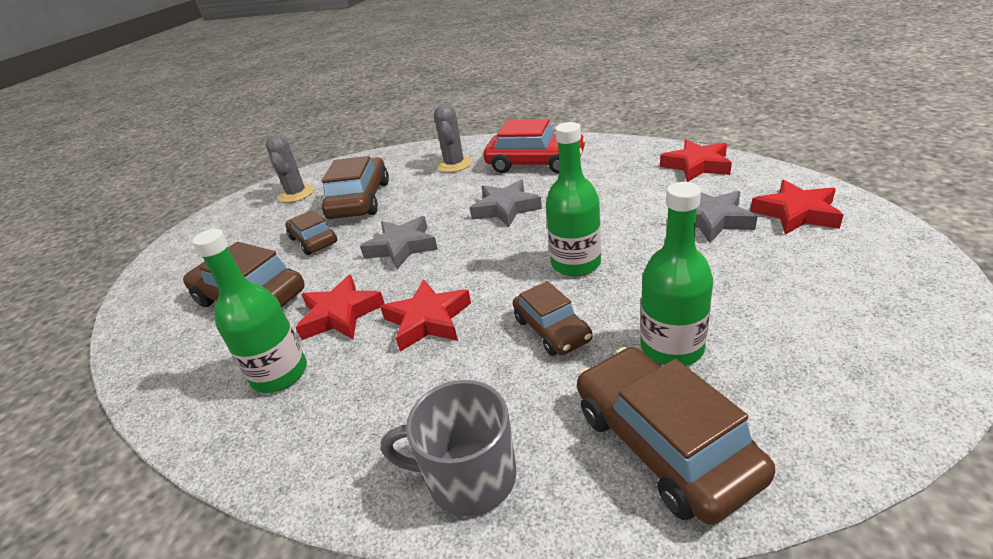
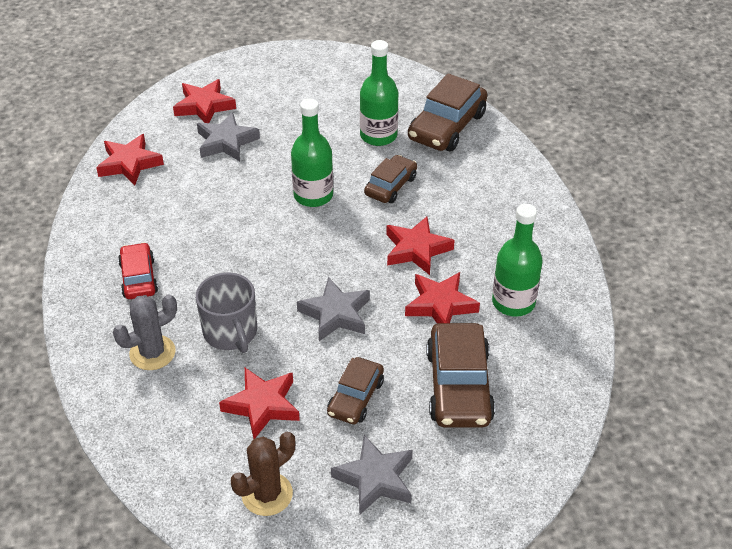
camera: 125 degrees left, 10 degrees up
grey cactus [266,135,314,203] -> brown cactus [231,432,295,516]
brown car [322,156,389,219] -> red star [219,368,300,439]
grey mug [381,380,517,516] -> grey mug moved to [196,272,257,353]
grey star [470,180,542,227] -> grey star moved to [331,435,413,515]
red car [483,119,586,174] -> red car [118,242,158,299], size x0.61

